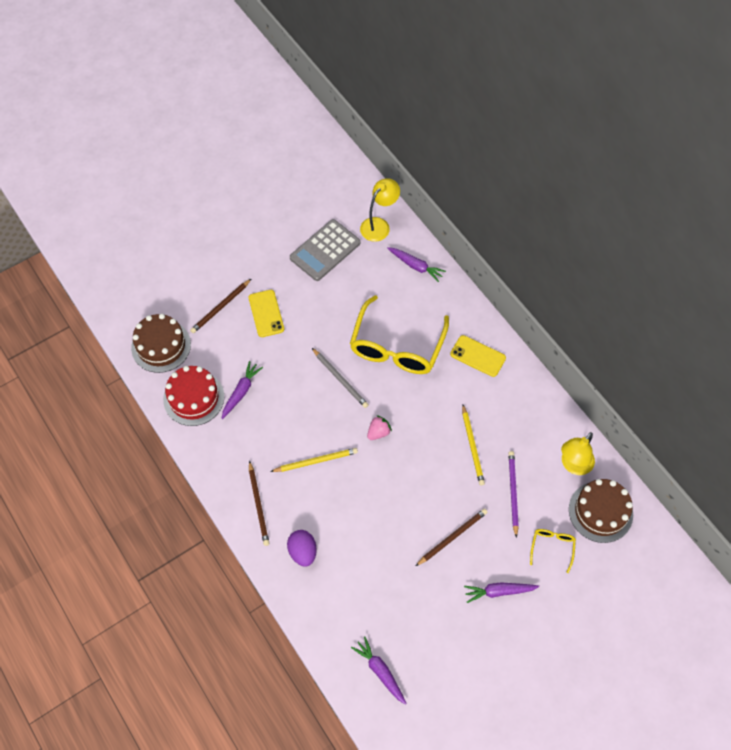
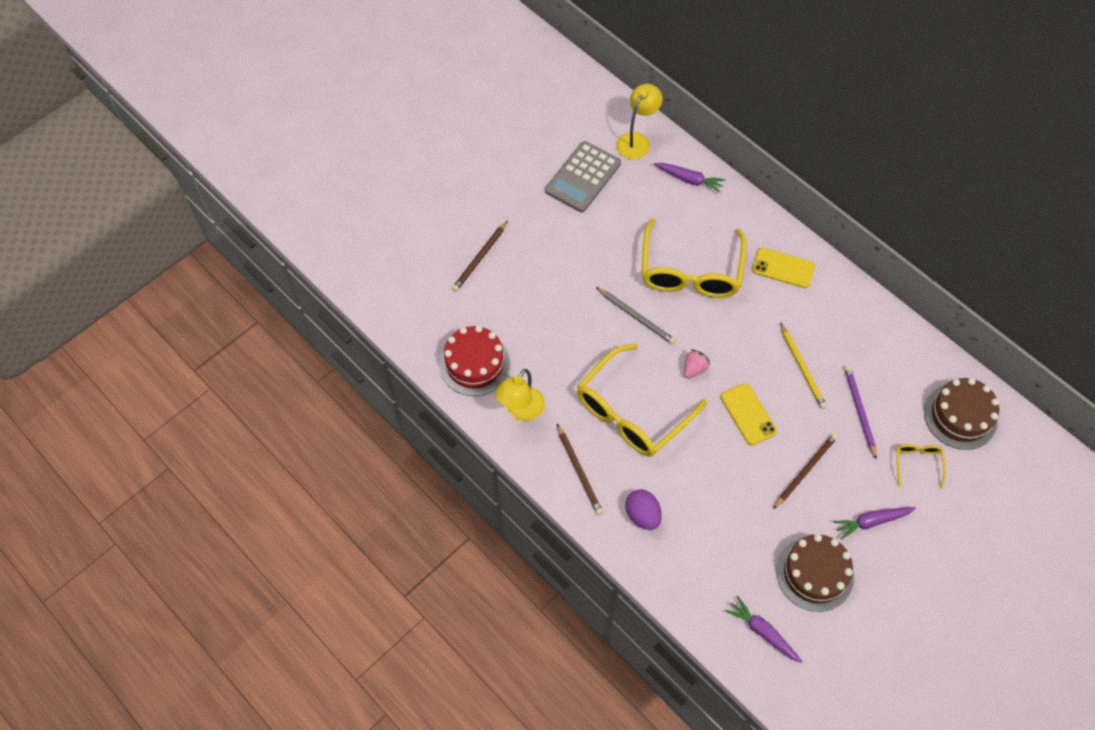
camera: 10 degrees left, 0 degrees up
brown cake [131,314,191,373] -> brown cake moved to [776,534,854,612]
purple carrot [221,361,263,419] -> none
yellow phone [249,290,284,337] -> yellow phone moved to [721,383,777,446]
yellow pencil [270,448,358,472] -> yellow glasses [577,343,707,457]
yellow lamp [561,432,595,475] -> yellow lamp moved to [495,369,545,421]

